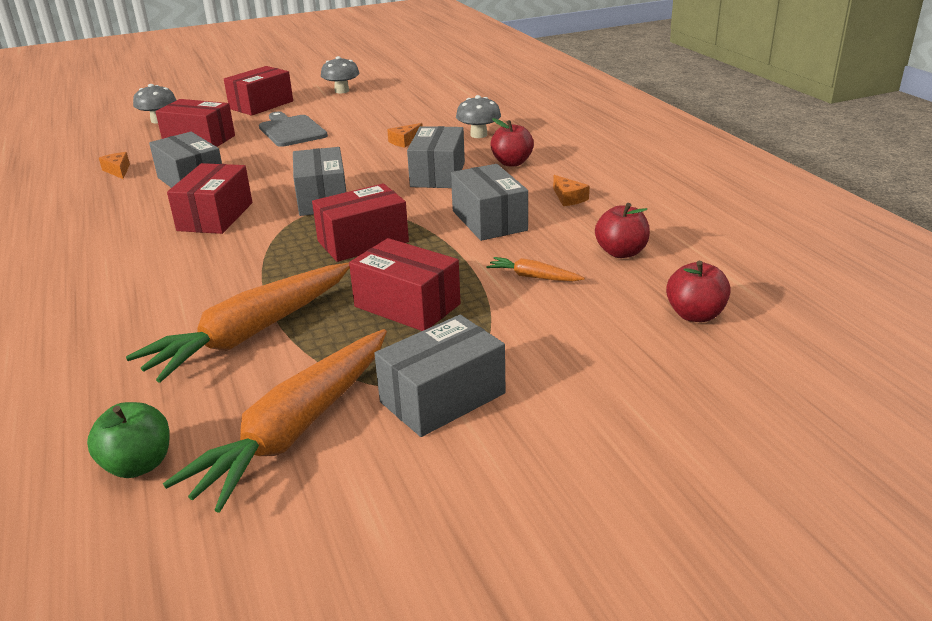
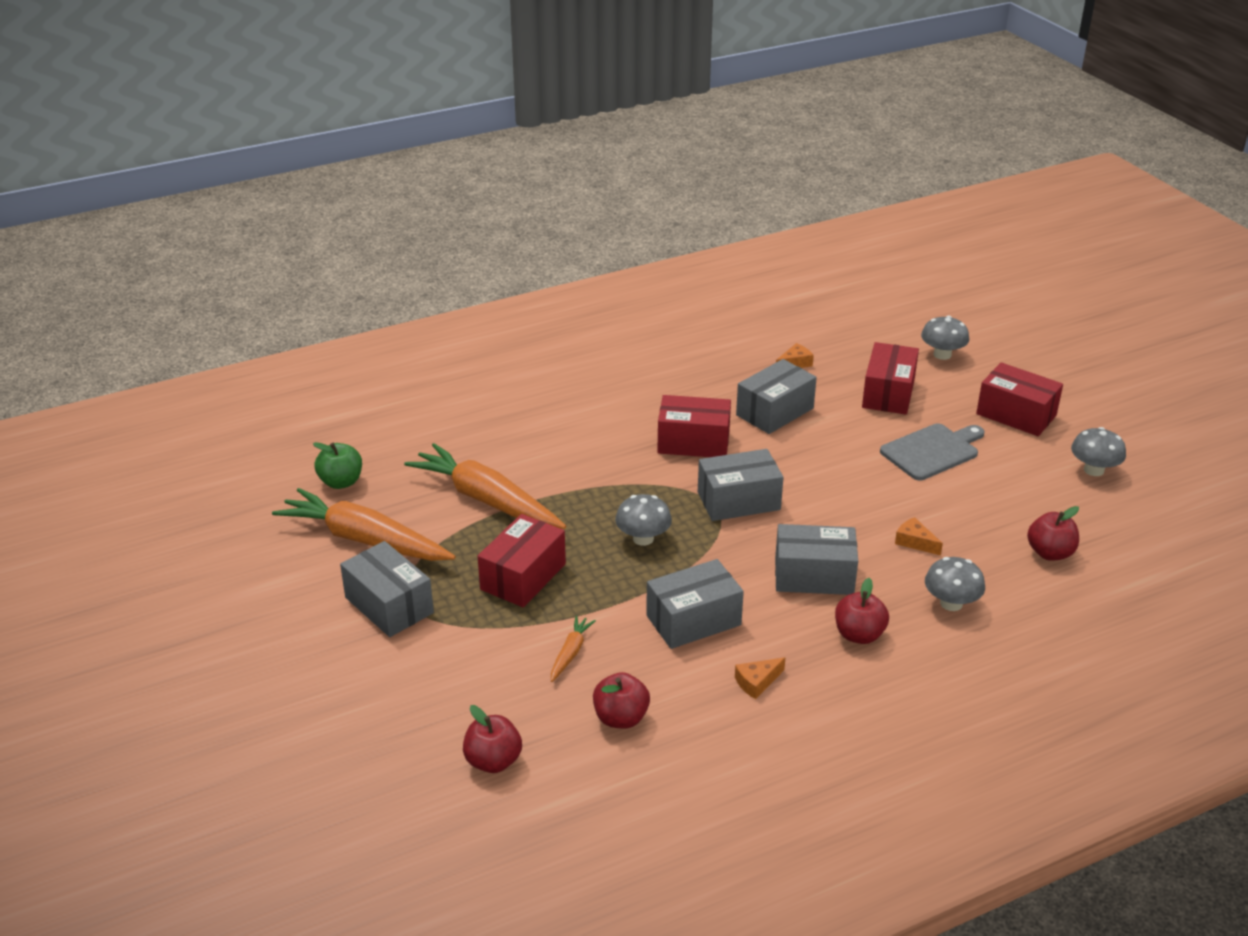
camera: 85 degrees right, 5 degrees up
red box [312,183,409,262] -> grey mushroom [615,494,672,546]
none -> red apple [1027,506,1079,561]

